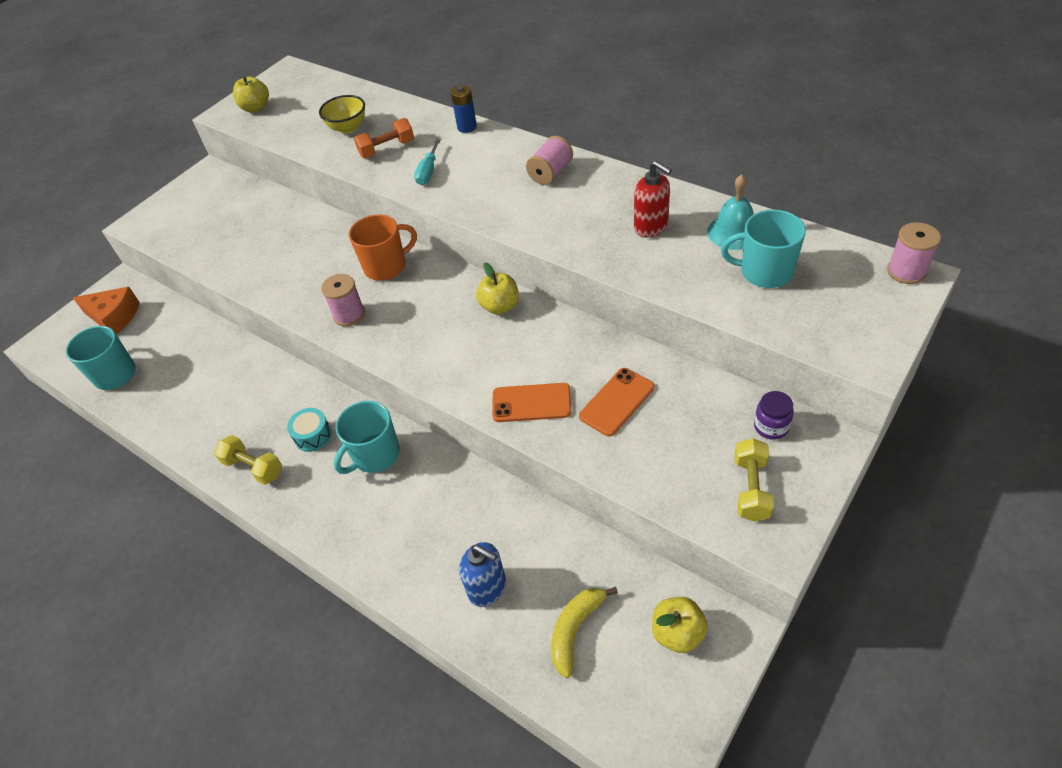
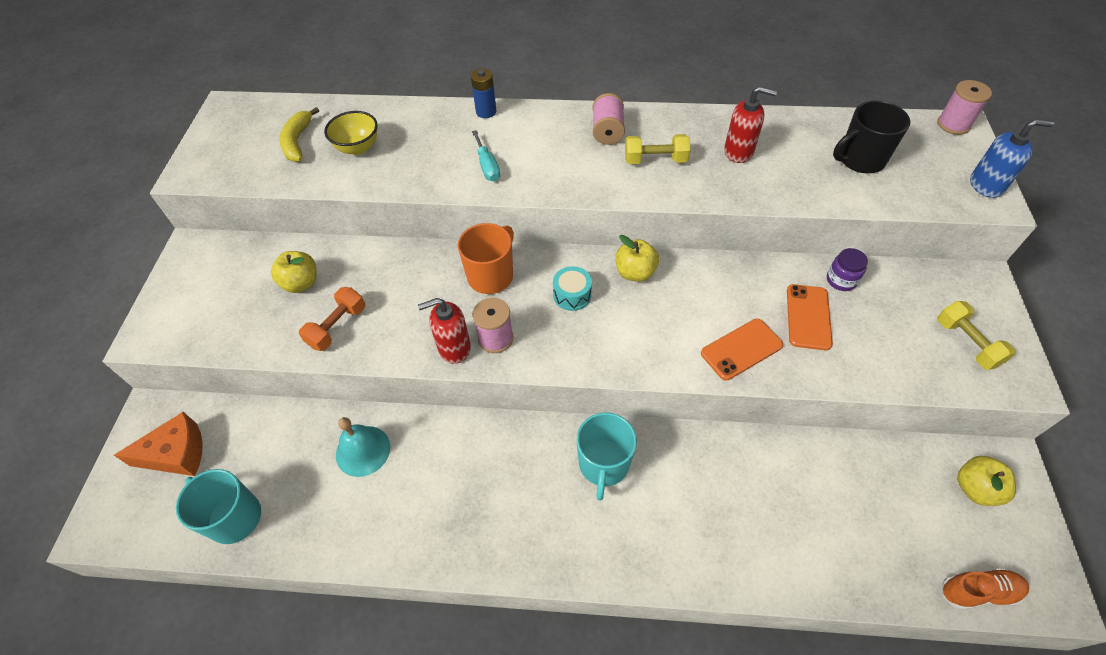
camera: 35 degrees left, 5 degrees up
yellow dumbbell [214,435,282,485] -> yellow dumbbell moved to [625,134,691,164]
yellow apple [233,76,269,112] -> yellow apple moved to [271,251,317,293]
turquoise drum [287,408,332,452] -> turquoise drum moved to [553,266,592,311]
orange dumbbell [354,118,414,158] -> orange dumbbell moved to [299,287,365,351]
blue soap dispenser [459,542,506,607] -> blue soap dispenser moved to [970,119,1054,198]
yellow banana [551,587,618,678] -> yellow banana moved to [279,107,319,162]
turquoise bell [707,175,754,250] -> turquoise bell moved to [336,417,390,477]
turquoise mug [721,210,806,288] -> black mug [833,101,910,173]
purple jar [754,391,794,440] -> purple jar moved to [827,248,868,291]
none -> red soap dispenser [418,298,471,364]
none -> orange shoe [942,568,1029,610]

